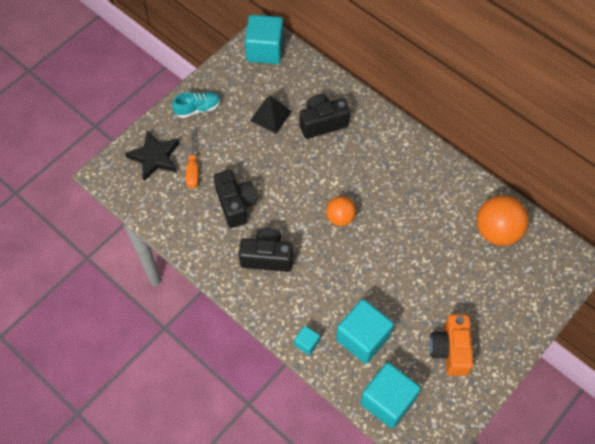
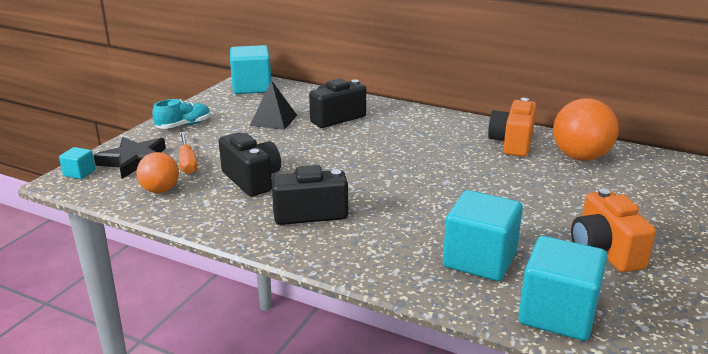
camera: 15 degrees left, 35 degrees down
turquoise cube [294,326,320,355] -> turquoise cube moved to [59,147,96,179]
orange ball [326,196,356,226] -> orange ball moved to [136,152,179,193]
none -> orange camera [488,98,537,157]

